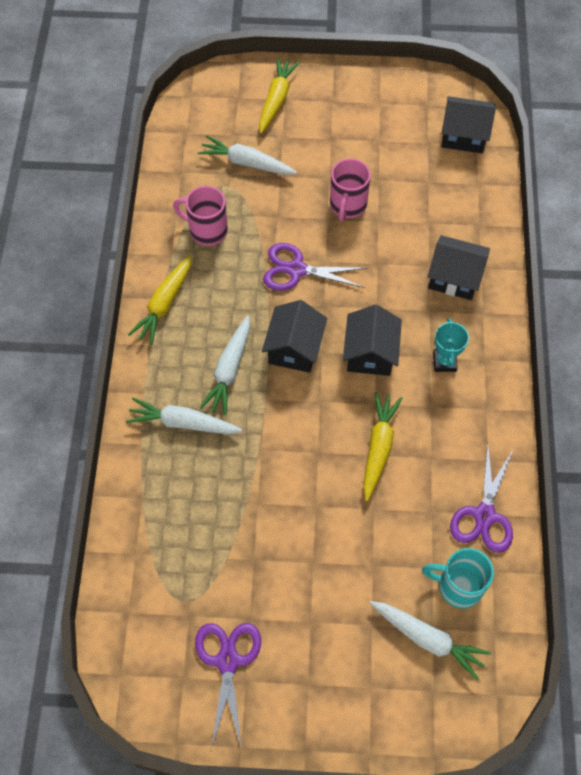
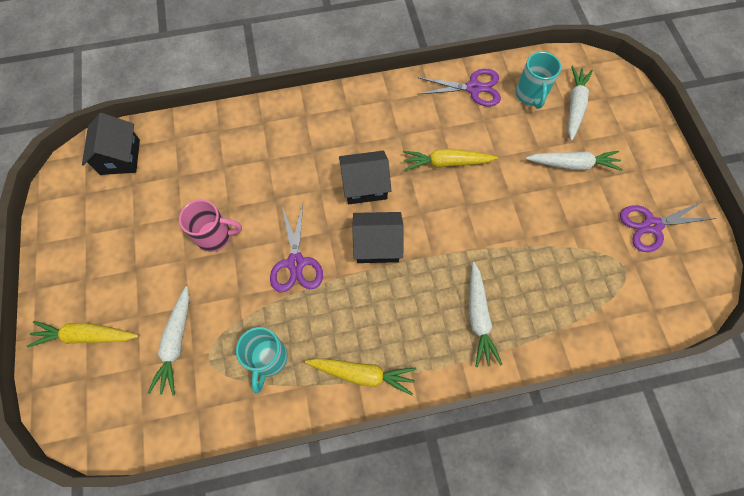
camera: 105 degrees left, 5 degrees up
pink mug [173,186,228,246] -> turquoise mug [236,327,288,393]
white carrot [200,315,250,415] -> white carrot moved to [526,151,623,171]
black house [427,235,490,300] -> none
turquoise trophy [433,318,469,372] -> none

